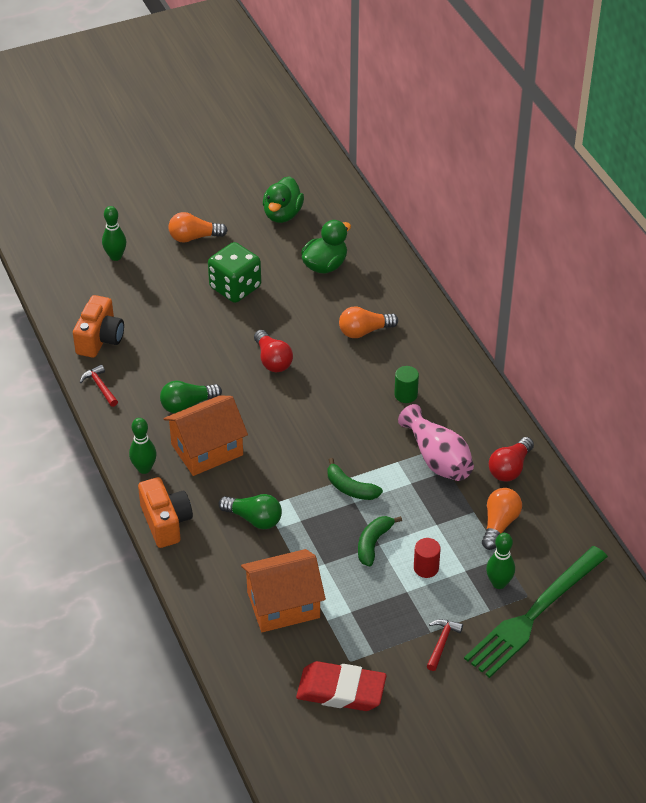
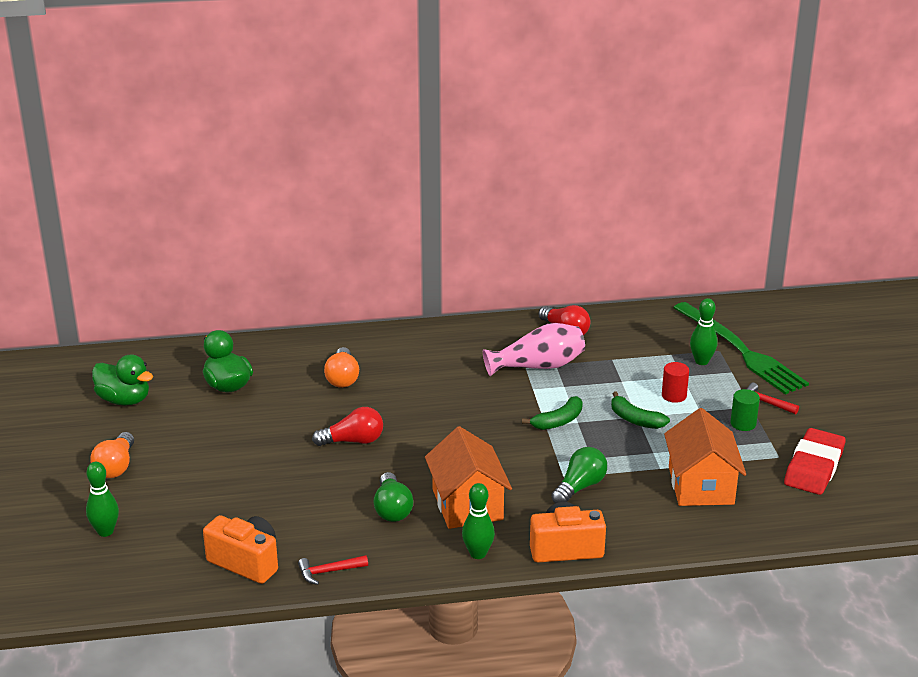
camera: 75 degrees left, 15 degrees down
green dice [208,242,261,303] -> none
green cylinder [394,366,419,403] -> green cylinder moved to [730,389,760,431]
orange light bulb [482,488,522,550] -> none

